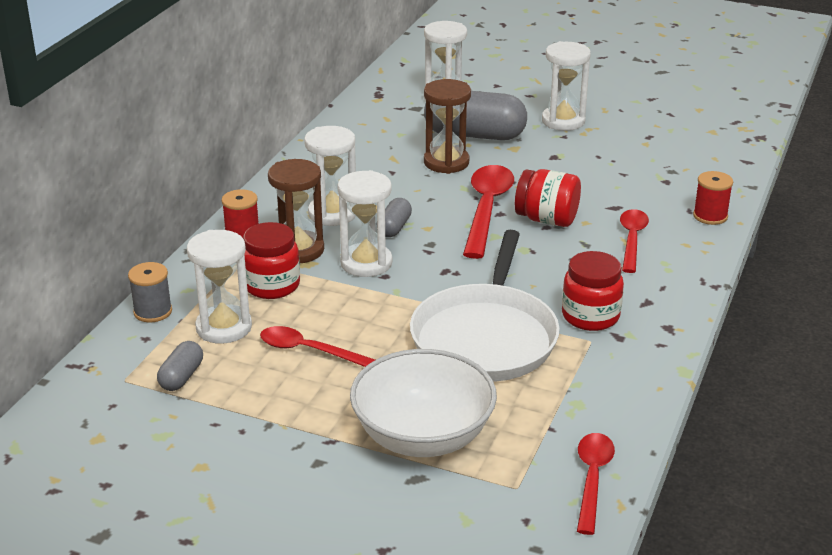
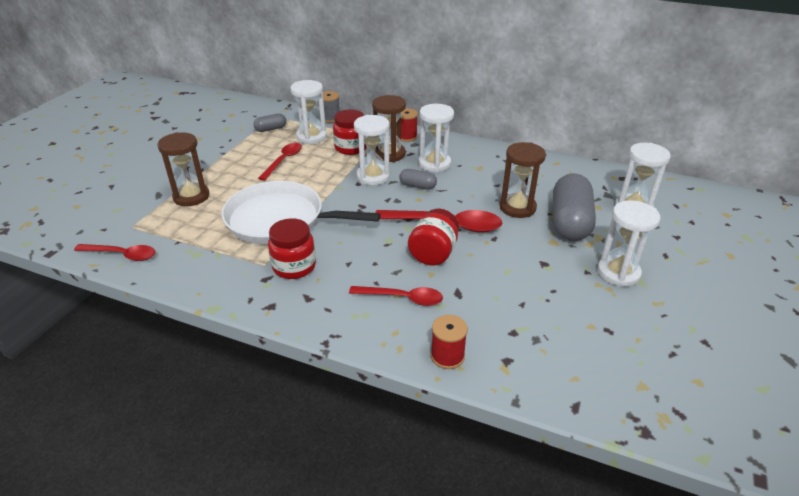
camera: 90 degrees right, 5 degrees up
grey capsule [157,341,203,391] -> grey capsule turned 45 degrees counterclockwise [253,113,286,132]
white bowl [350,349,497,457] -> brown hourglass [157,132,209,206]

